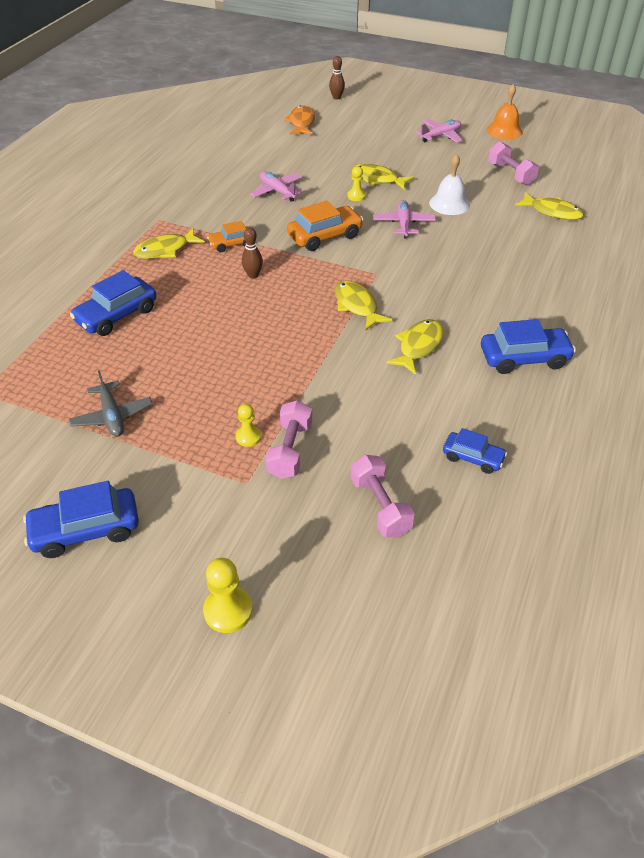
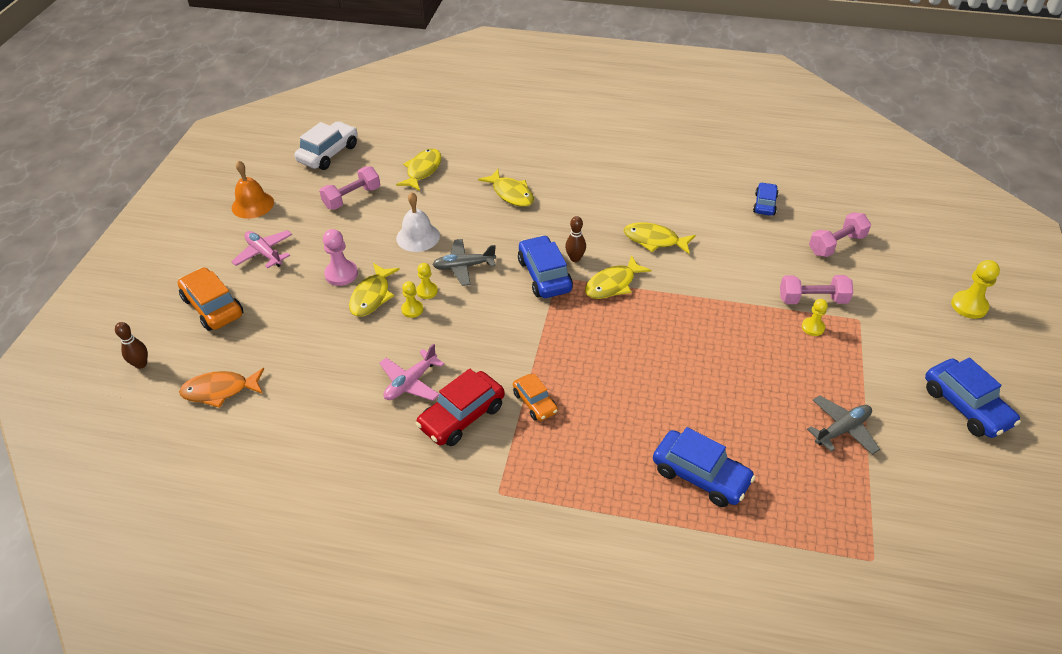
camera: 100 degrees left, 0 degrees up
yellow fish [133,228,205,259] -> yellow fish moved to [478,169,534,207]
brown bowling pin [242,227,263,279] -> brown bowling pin moved to [565,216,586,262]
orange car [287,201,363,251] -> orange car moved to [178,267,243,331]
pink plane [373,200,436,239] -> grey plane [432,239,496,286]
blue car [481,319,576,374] -> blue car moved to [518,235,573,298]
none -> white car [294,121,358,170]
none -> pink pawn [323,229,358,286]
none -> yellow pawn [416,263,438,299]
none -> red car [416,369,505,446]

